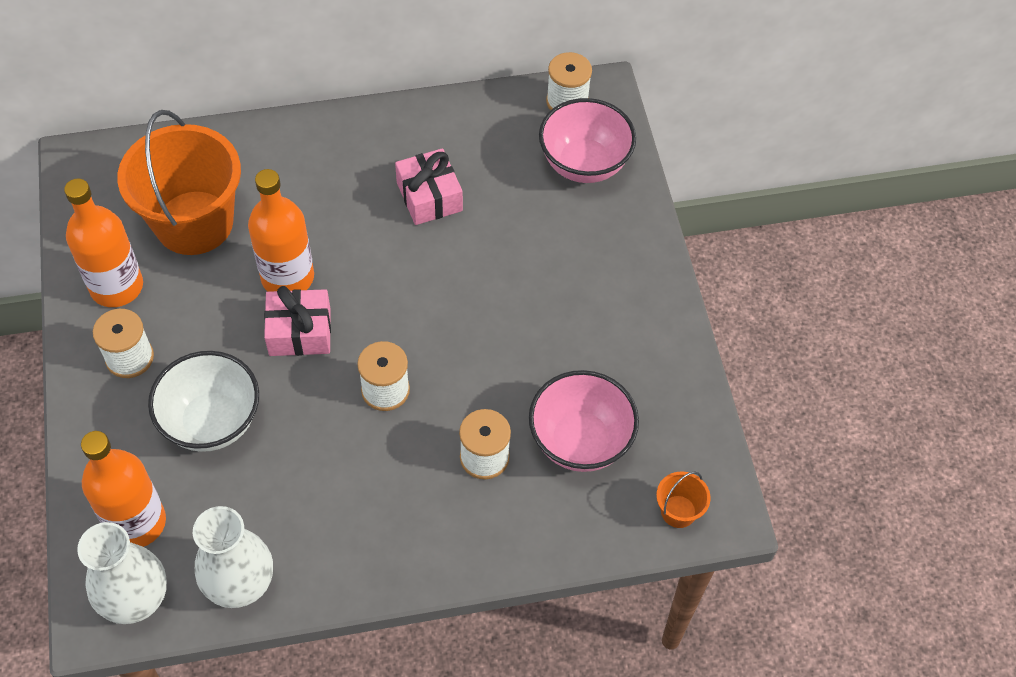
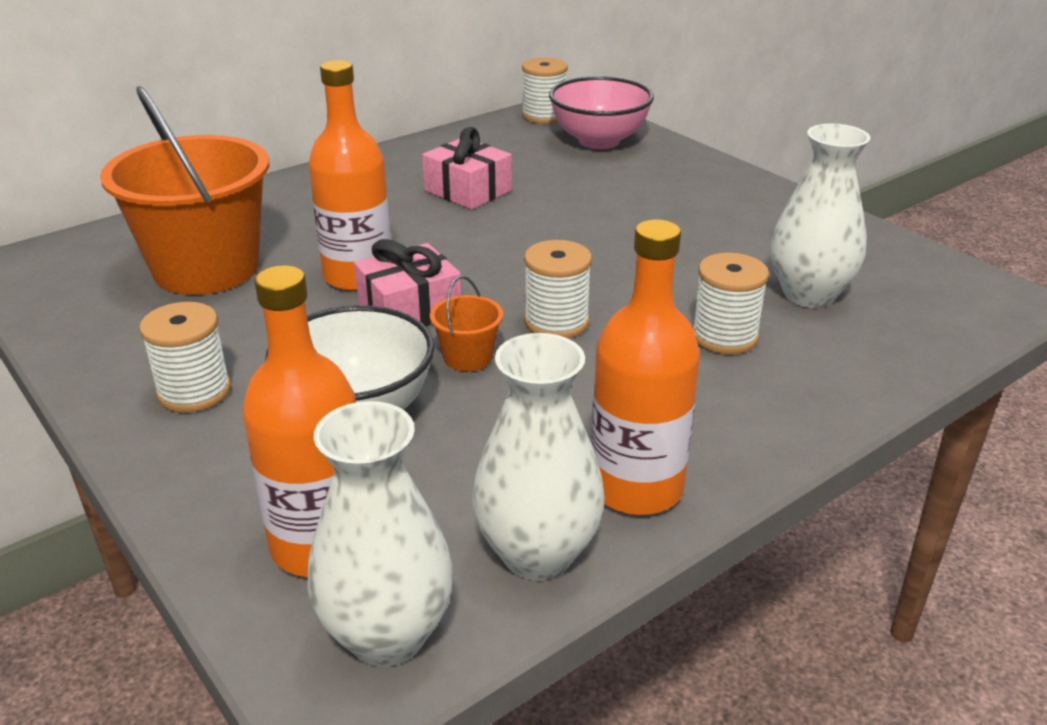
camera: 25 degrees left, 25 degrees down
orange bottle [64,178,143,307] -> orange bottle moved to [591,219,700,515]
pink bowl [529,370,639,472] -> white vase [771,124,870,308]
orange bucket [656,471,711,528] -> orange bucket moved to [430,276,503,372]

